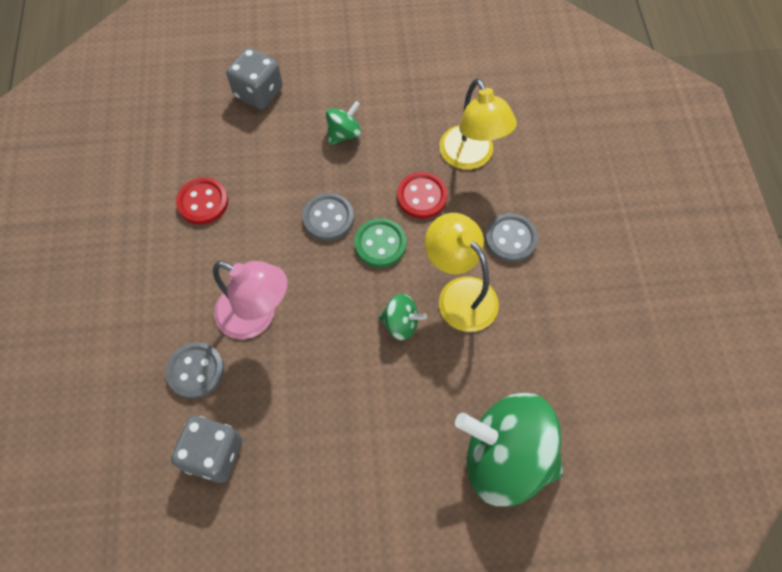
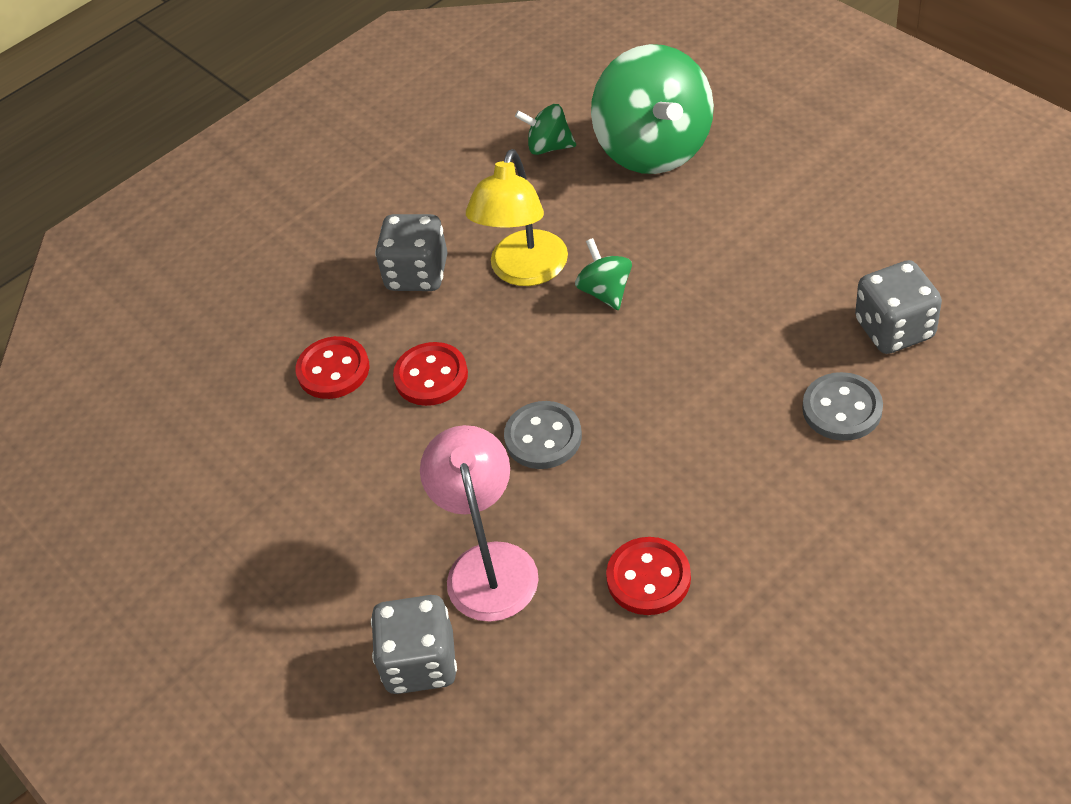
camera: 120 degrees left, 15 degrees down
pink lamp [213,261,287,339] -> pink lamp moved to [420,425,539,622]
green spinning top [326,101,361,145] -> green spinning top moved to [515,104,576,155]
green button [354,218,406,268] -> none
yellow lamp [440,78,517,170] -> red button [296,336,369,399]
grey button [485,213,538,262] -> grey dice [375,214,448,291]

